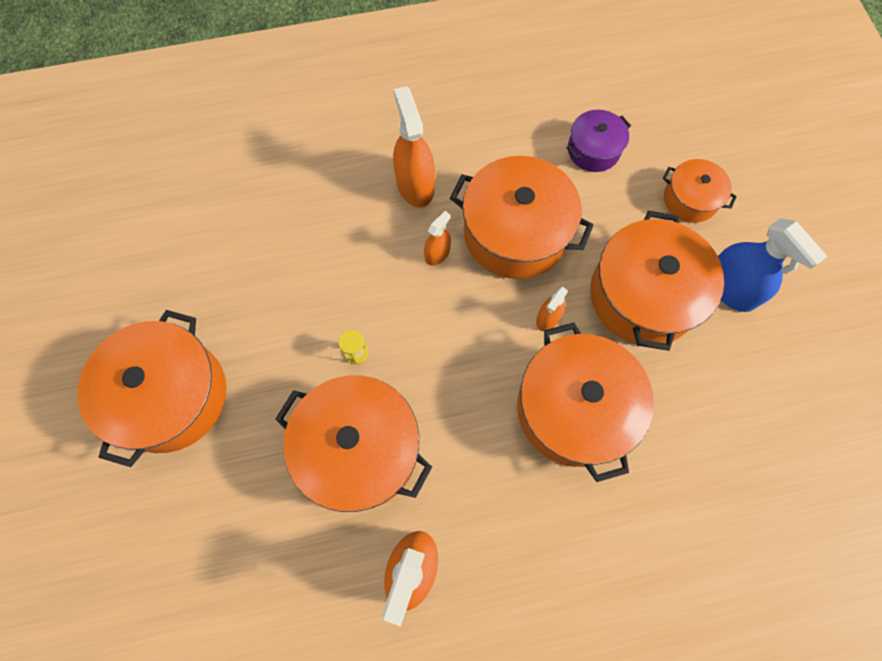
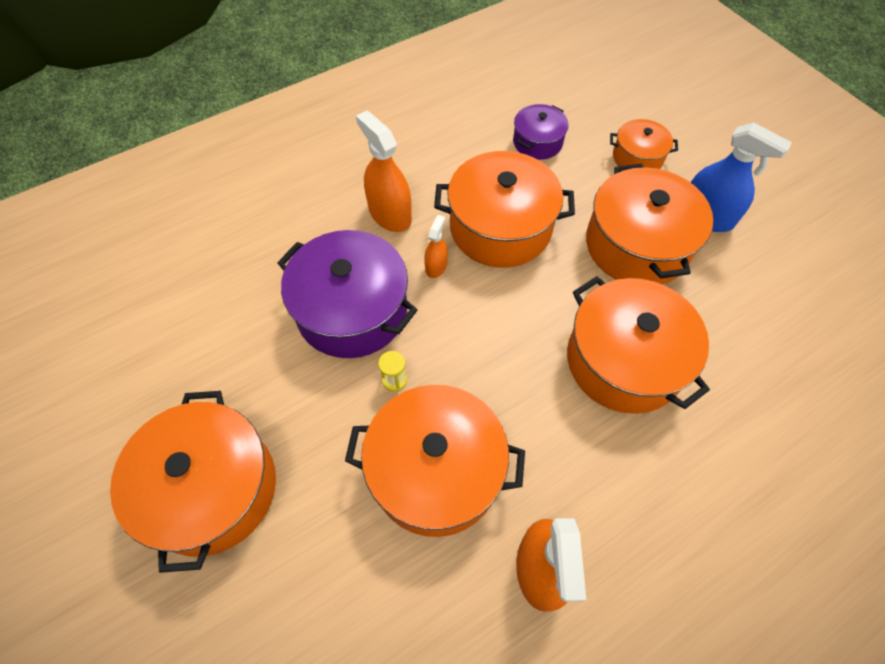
camera: 20 degrees left, 10 degrees down
orange spray bottle [536,287,568,331] -> none
none -> purple pot [278,230,417,358]

